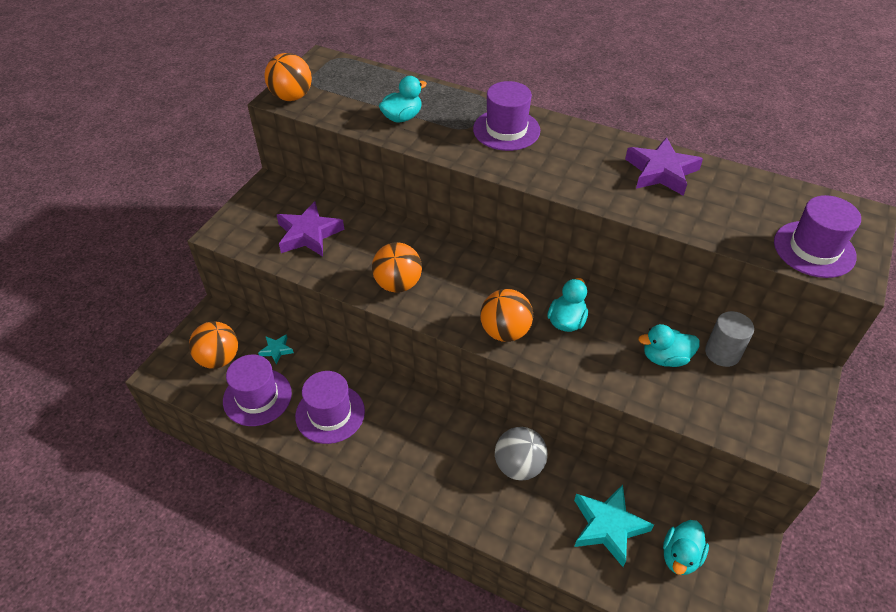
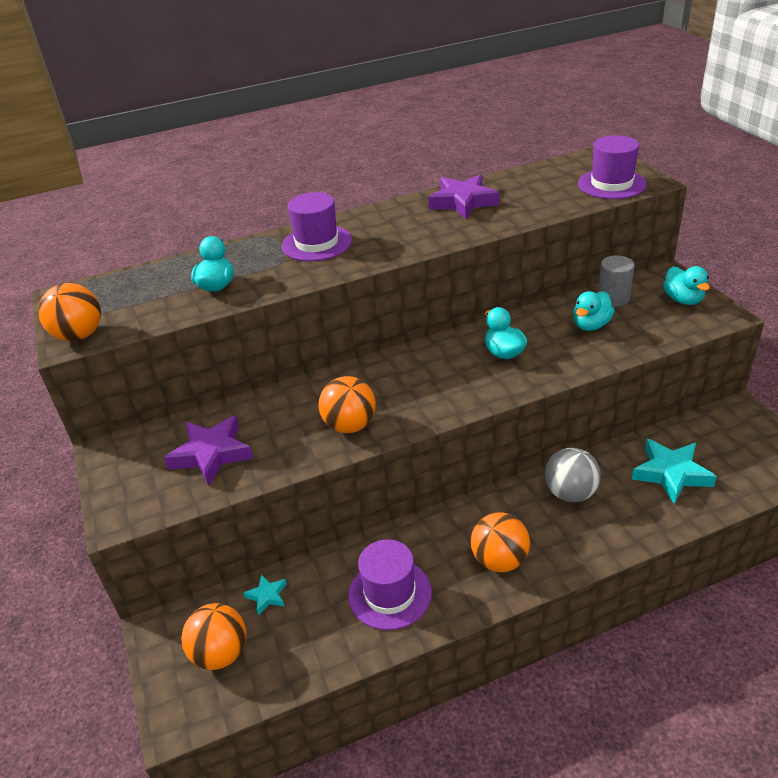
camera: 45 degrees left, 10 degrees down
purple hat [223,355,292,426] -> none
orange ball [480,289,533,342] -> orange ball moved to [471,512,530,572]
turquoise duck [663,520,709,575] -> turquoise duck moved to [663,266,710,305]

